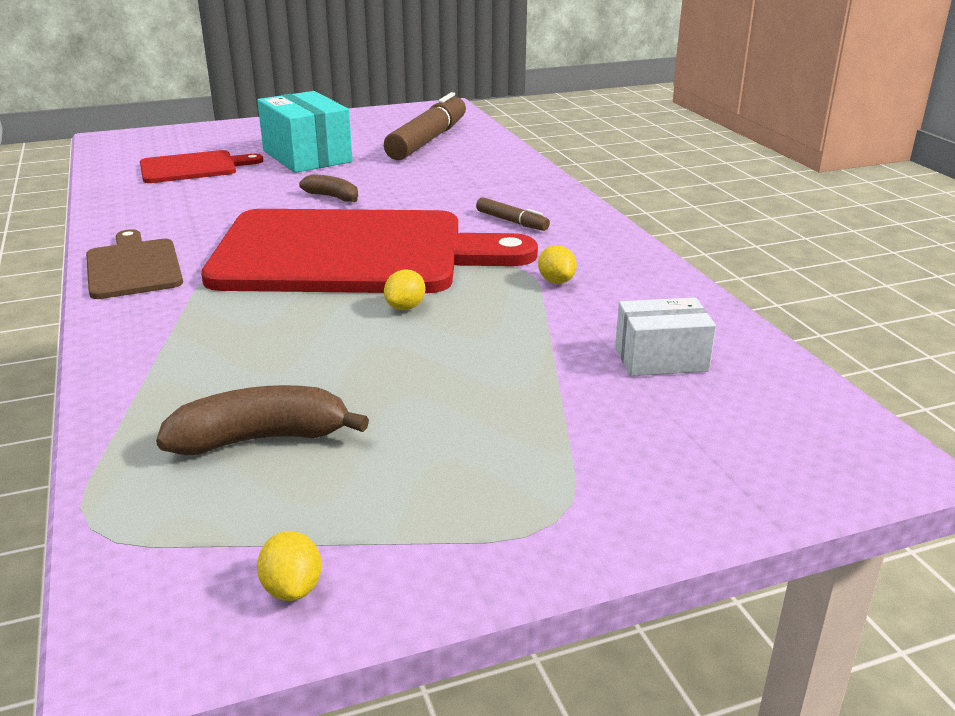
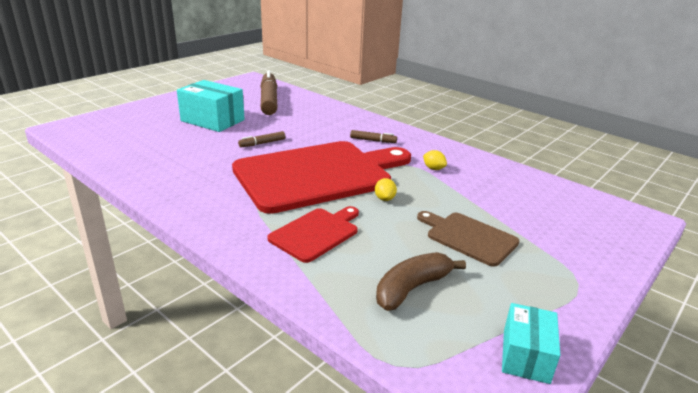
camera: 30 degrees left, 0 degrees up
brown cutting board [86,229,183,299] -> brown cutting board moved to [417,211,519,267]
red cutting board [140,150,263,183] -> red cutting board moved to [267,206,359,263]
yellow lemon [257,531,322,601] -> turquoise box [502,303,560,384]
brown banana [299,174,358,202] -> brown marker [238,131,285,147]
white box [615,297,716,376] -> none

